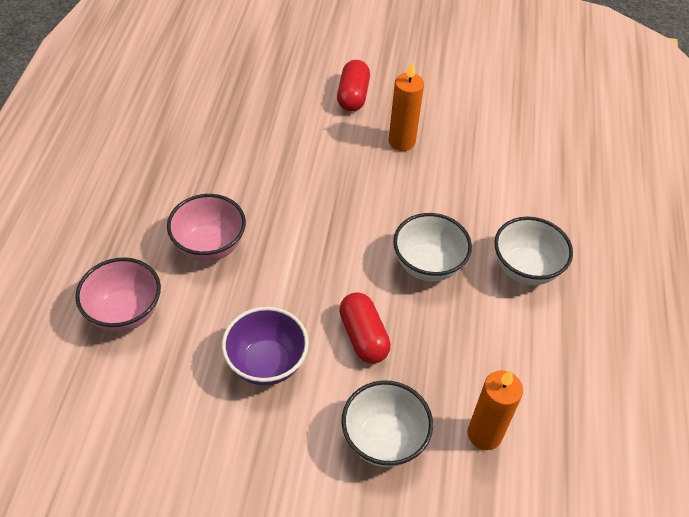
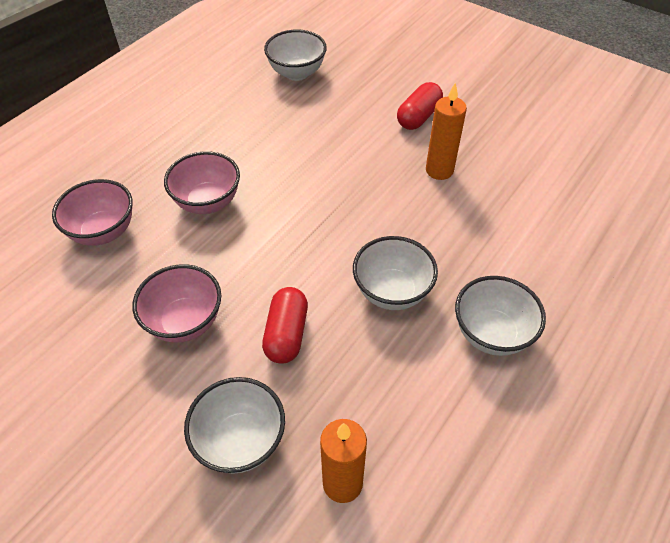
camera: 30 degrees right, 0 degrees up
purple bowl [222,307,309,386] -> pink bowl [132,264,221,343]
none -> white bowl [264,30,327,81]

